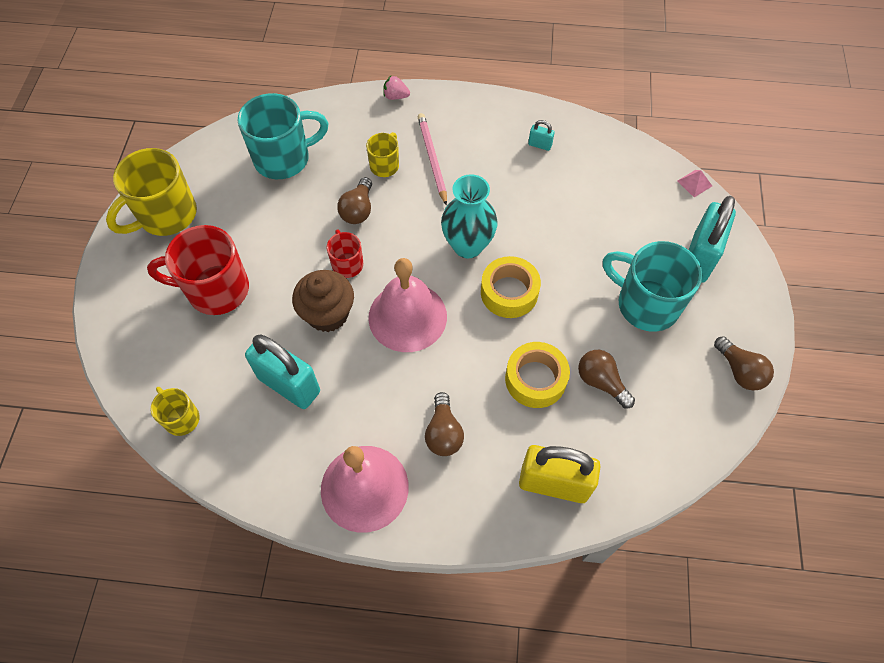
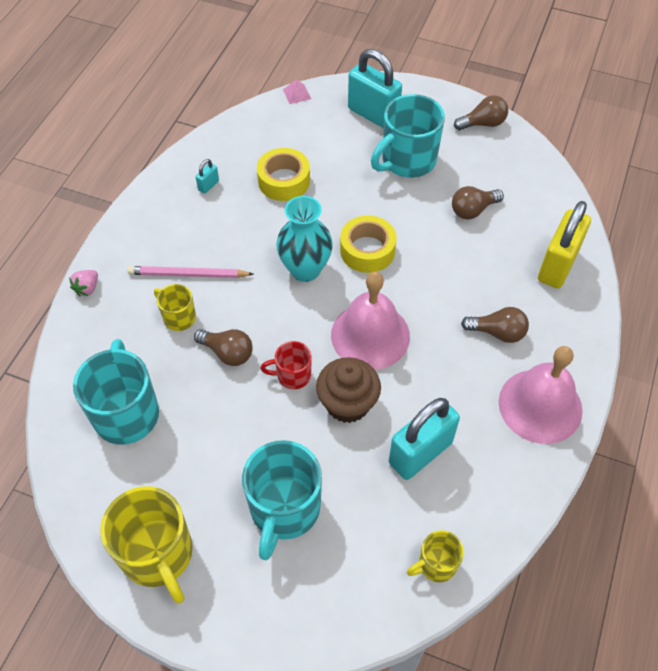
camera: 75 degrees left, 5 degrees down
red mug [147,225,249,315] -> turquoise mug [242,440,322,560]
yellow tape [505,342,570,408] -> yellow tape moved to [257,148,310,201]

